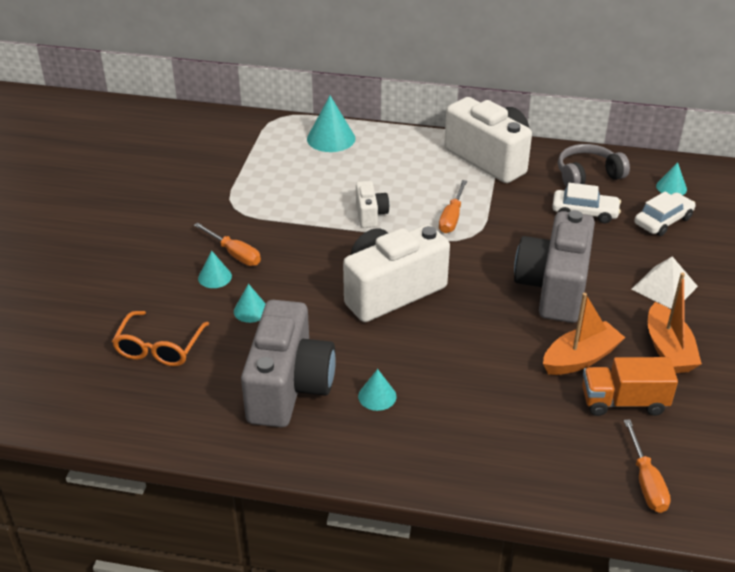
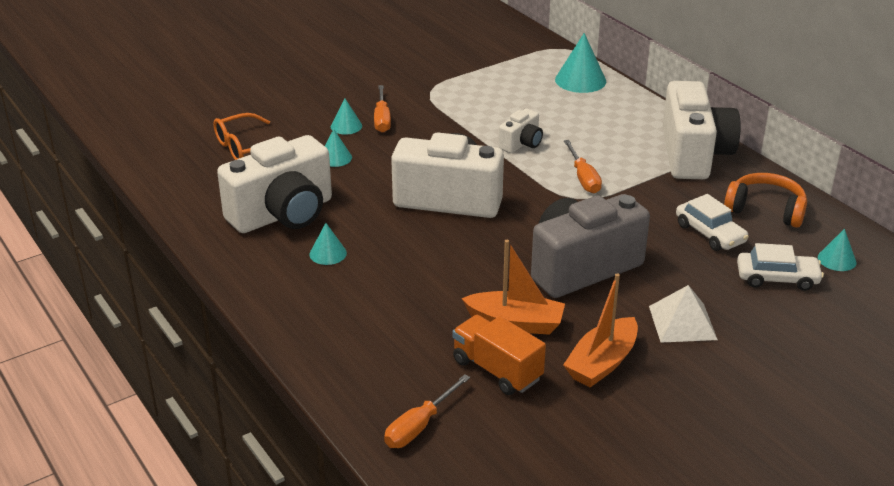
camera: 45 degrees right, 5 degrees down
grey camera [241,300,336,427] -> white camera [217,135,332,233]
orange screwdriver [439,180,467,233] -> orange screwdriver turned 75 degrees counterclockwise [564,140,602,193]
grey headphones [558,144,630,187] -> orange headphones [724,173,807,228]

